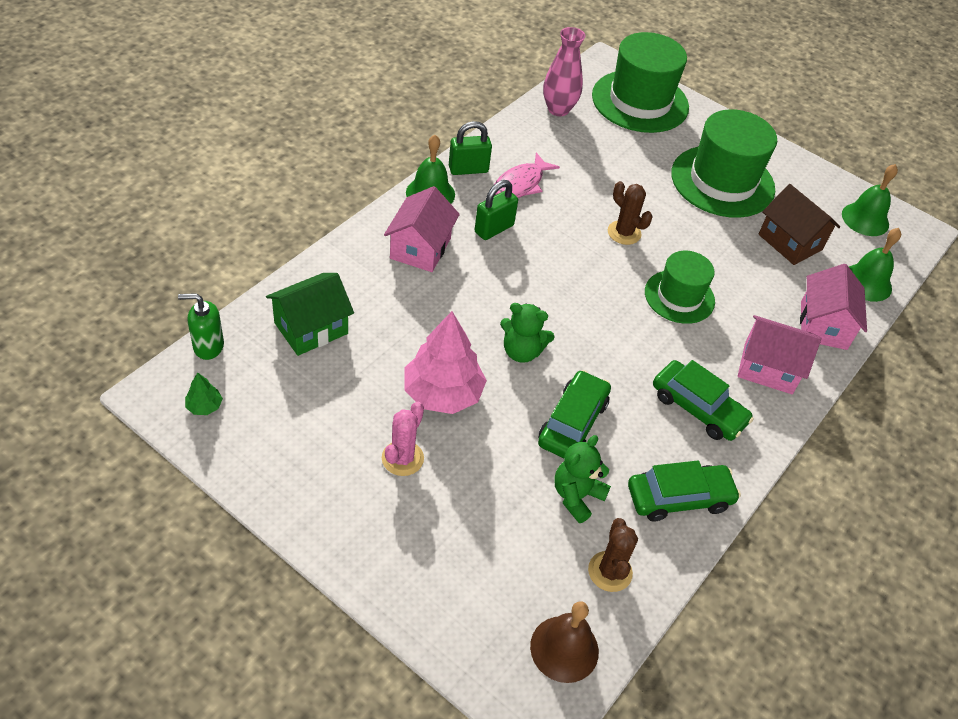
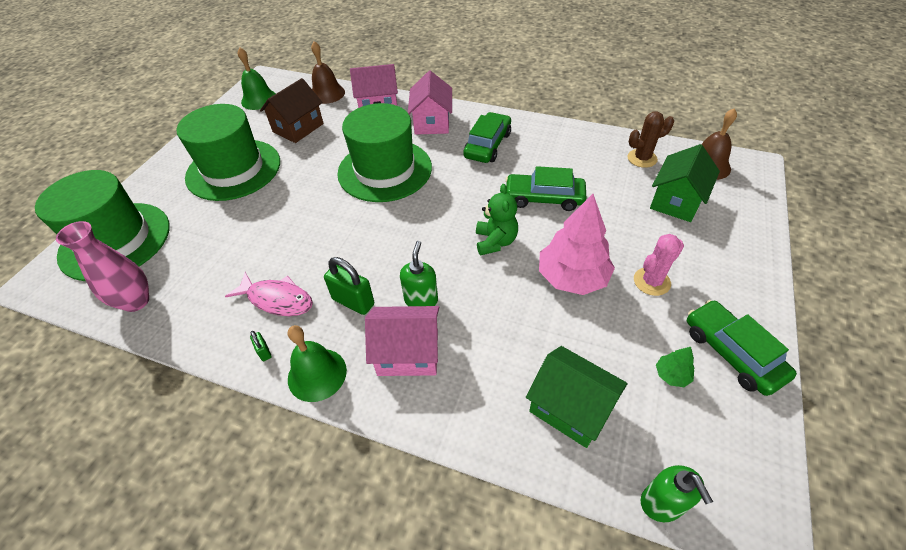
camera: 100 degrees left, 0 degrees up
green tree [185,372,223,415] -> green tree moved to [656,347,695,387]
pink cactus [382,402,424,476] -> pink cactus turned 45 degrees counterclockwise [634,234,684,296]
green padlock [449,121,492,175] -> green padlock [250,331,272,361], size x0.49
green teddy bear [554,435,611,523] -> none
brown cactus [608,181,653,245] -> none
green car [628,461,741,521] -> green car moved to [687,300,797,396]
green hat [645,251,715,324] -> green hat [337,103,432,202], size x1.65
green bell [849,228,901,302] -> brown bell [311,41,345,104]
none -> green soap dispenser [400,241,438,306]
none -> green house [650,144,720,222]

